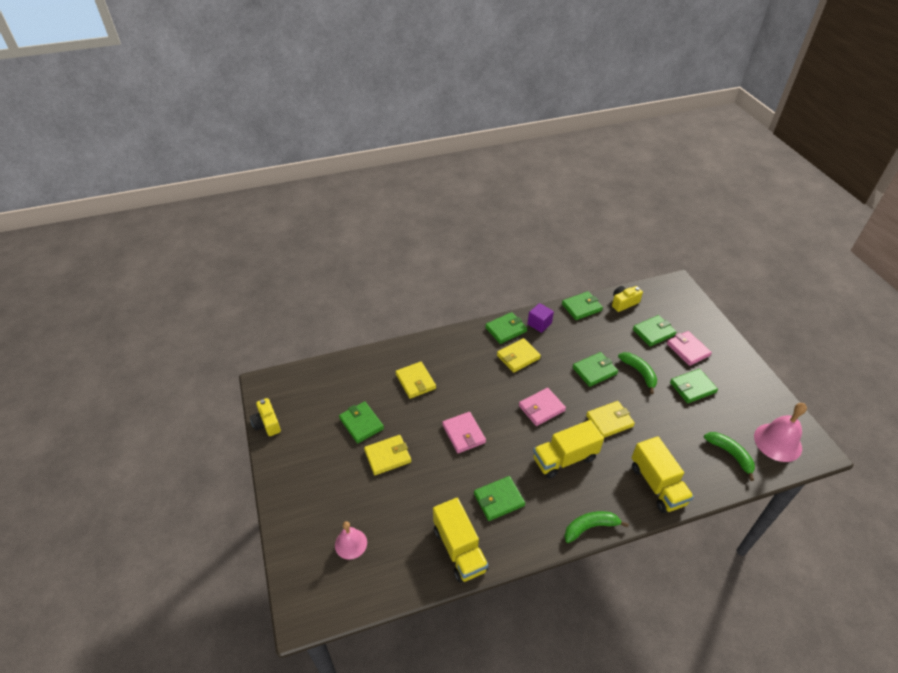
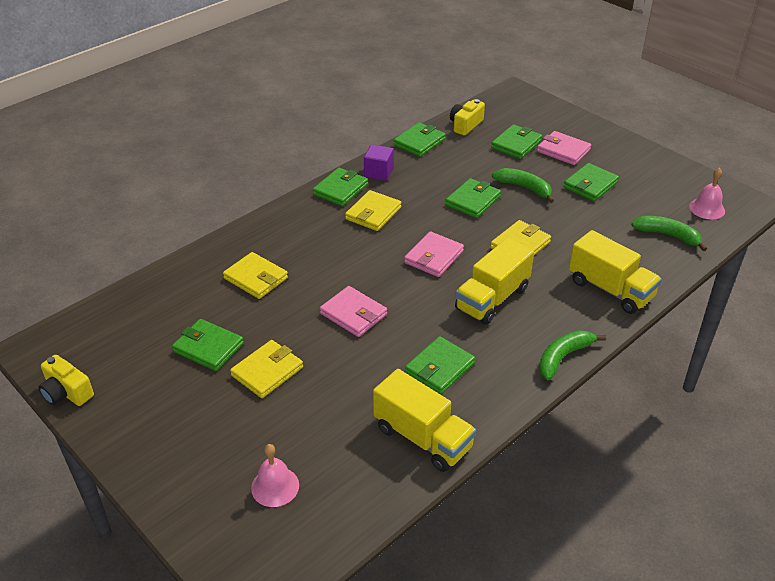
camera: 25 degrees left, 5 degrees down
pink bell [754,403,807,462] -> pink bell [689,168,725,220], size x0.63

